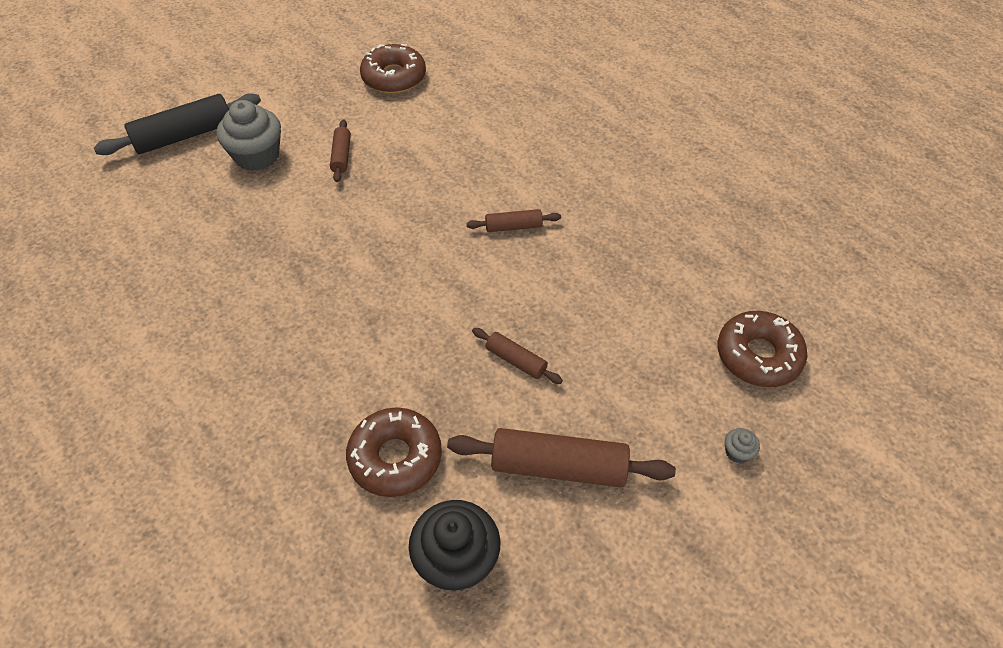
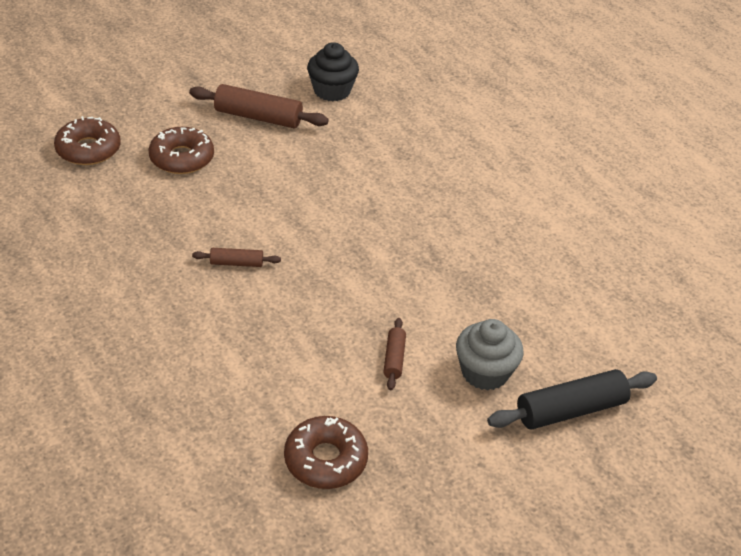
camera: 175 degrees left, 10 degrees down
brown donut [346,407,442,497] -> brown donut moved to [148,127,214,174]
brown rolling pin [472,328,563,384] -> none
grey cupcake [725,428,760,463] -> none

